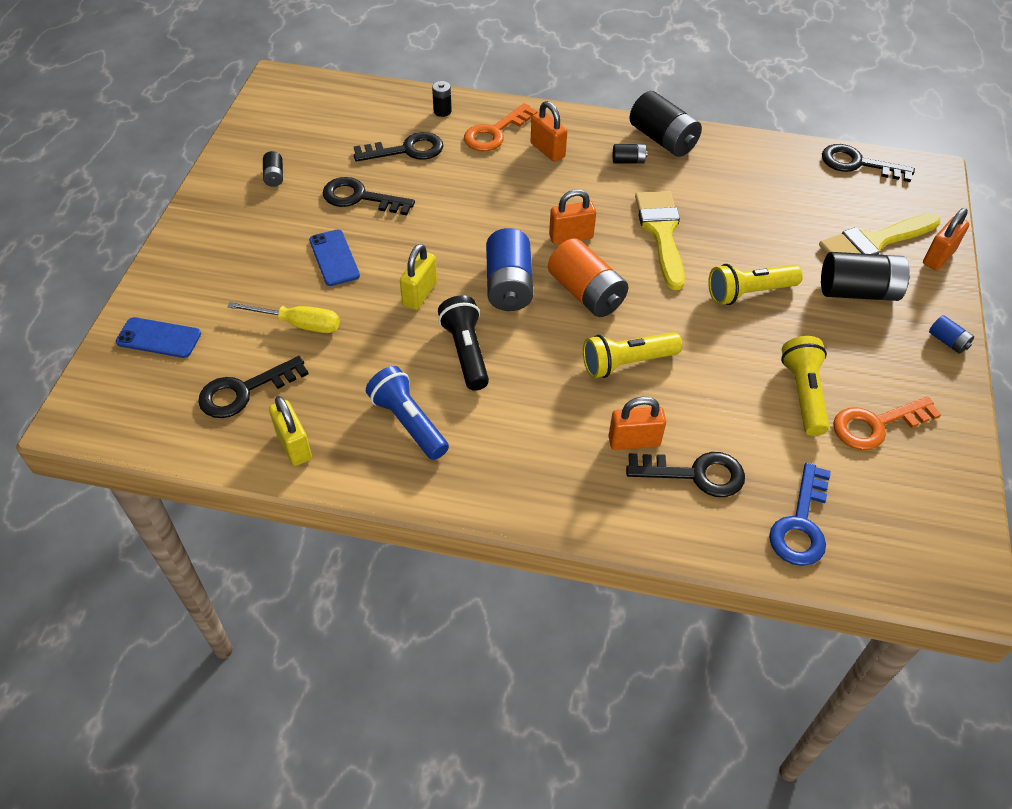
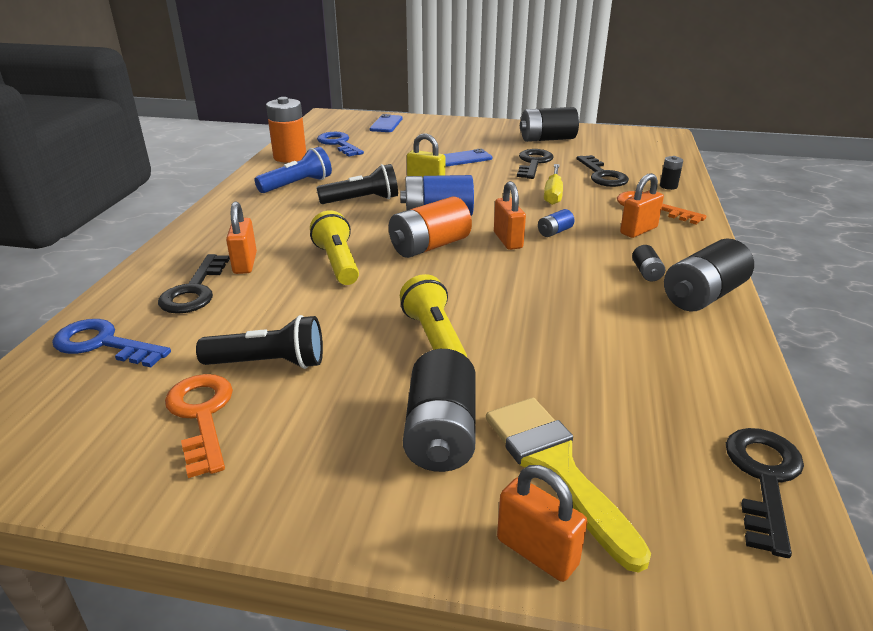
camera: 90 degrees right, 20 degrees down
black key [198,356,309,418] -> blue key [317,132,364,157]
yellow screwdriver [227,302,340,333] -> yellow screwdriver moved to [544,164,563,205]
black battery [263,151,283,187] -> black battery [520,107,579,142], size x2.09
yellow padlock [269,396,312,466] -> orange battery [266,97,306,163]
yellow brush [635,191,685,290] -> none
yellow flashlight [781,336,829,436] -> black flashlight [196,315,323,369]
blue battery [929,315,974,354] -> blue battery moved to [538,209,575,237]

